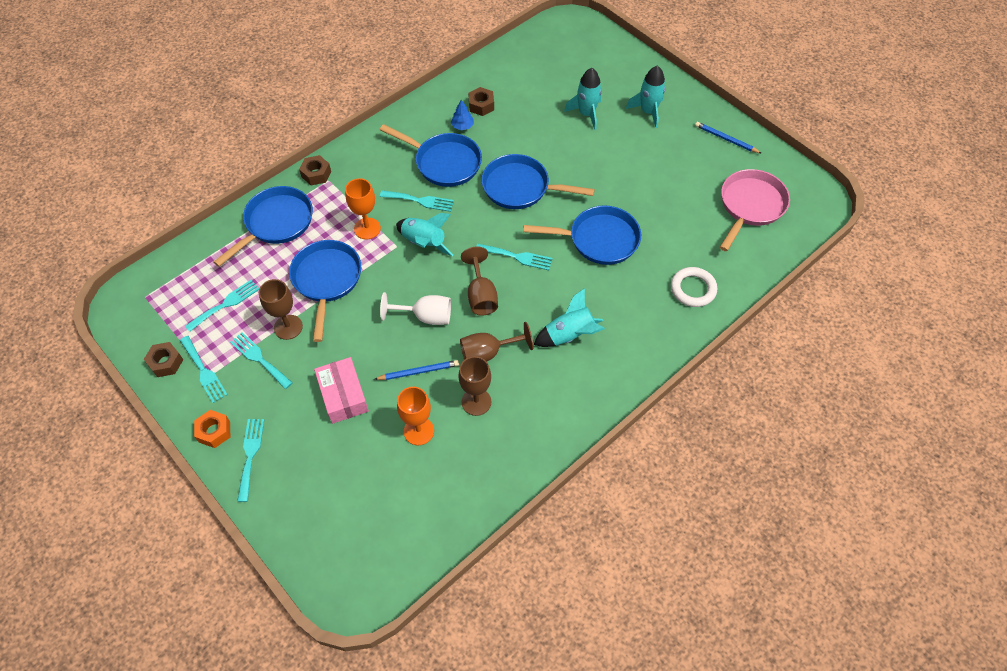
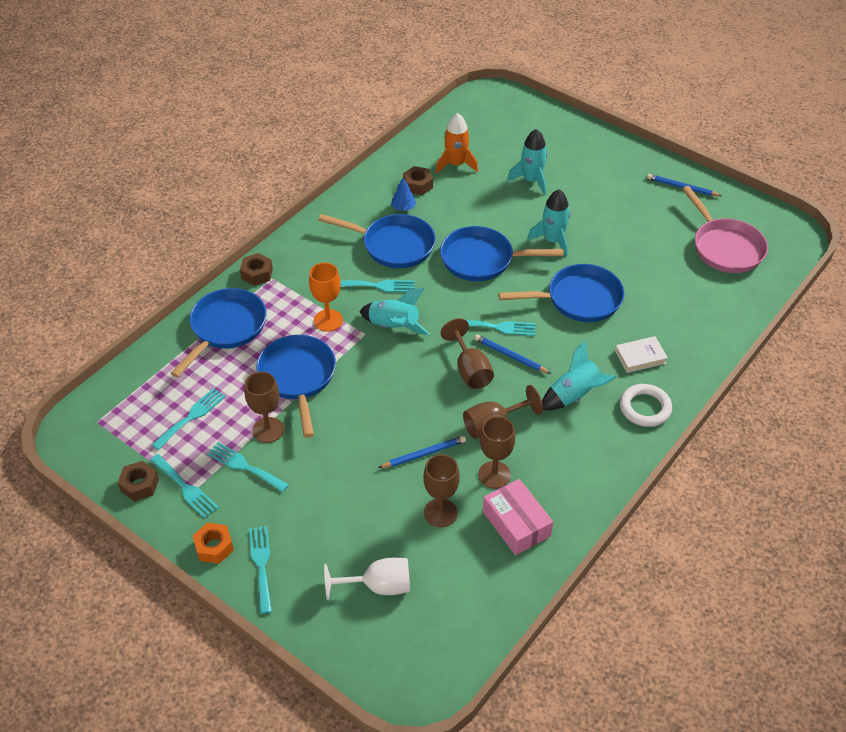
camera: 10 degrees left, 10 degrees down
pink box [314,357,369,424] -> pink box moved to [483,479,553,555]
white goblet [380,292,451,325] -> white goblet moved to [324,558,410,600]
orange goblet [397,387,434,445] -> brown goblet [423,454,460,527]
turquoise rocket [626,65,666,128] -> turquoise rocket moved to [527,189,570,257]
white ring [671,267,717,307] -> white ring moved to [620,384,672,427]
pink pan [720,169,790,251] -> pink pan turned 135 degrees clockwise [682,186,768,273]
none -> orange rocket [436,113,478,173]
none -> blue pencil [474,335,551,374]
none -> white book [615,336,668,373]

